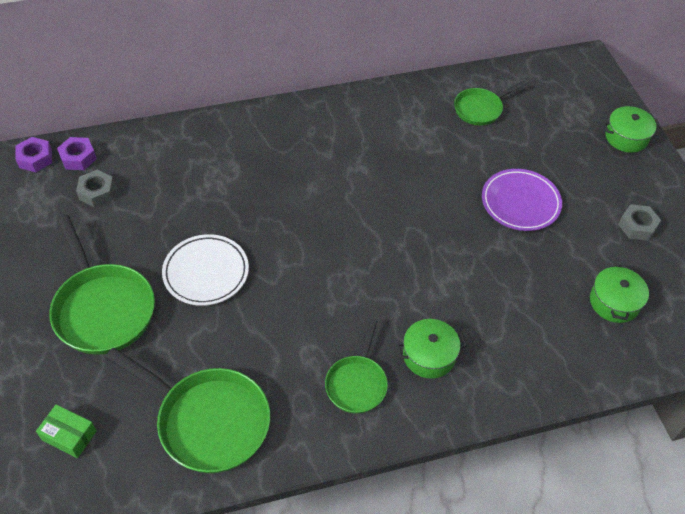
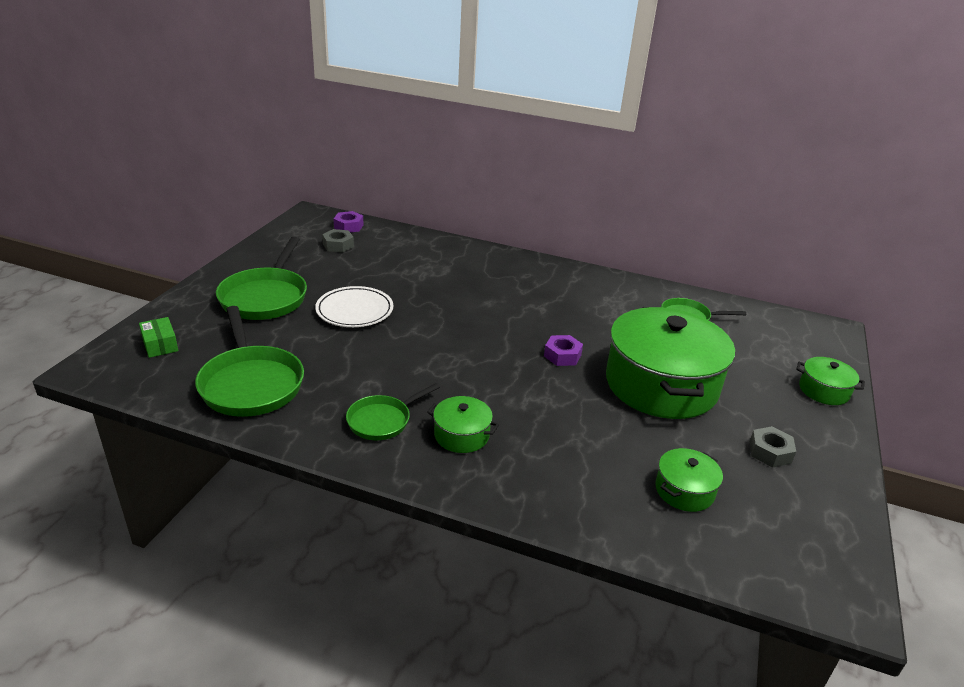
camera: 35 degrees right, 20 degrees down
purple nut [15,137,52,172] -> purple nut moved to [544,335,583,366]
purple plate [482,169,562,231] -> green pot [606,307,735,419]

